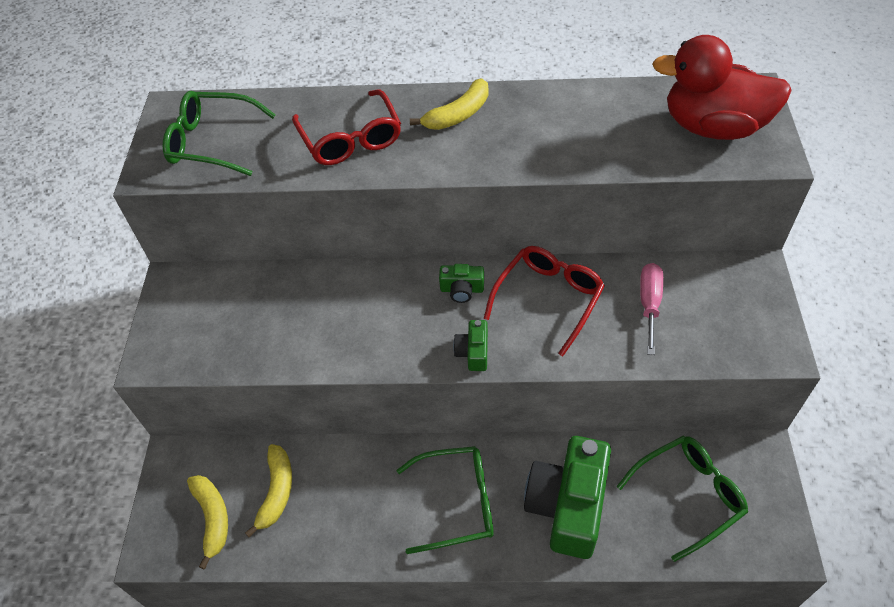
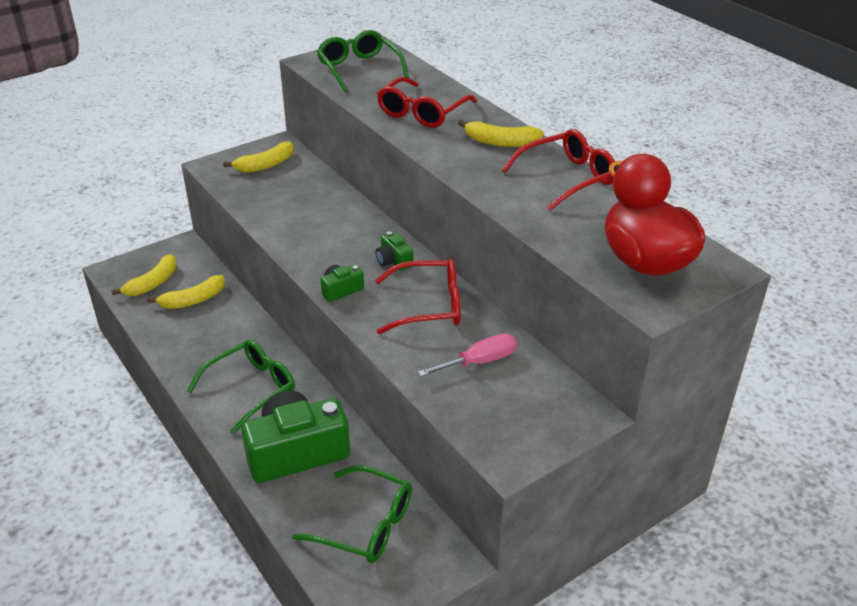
camera: 50 degrees right, 15 degrees down
green glasses [396,446,494,554] -> green glasses turned 90 degrees counterclockwise [186,339,295,434]
none -> yellow banana [223,142,294,173]
none -> red glasses [502,129,615,210]

